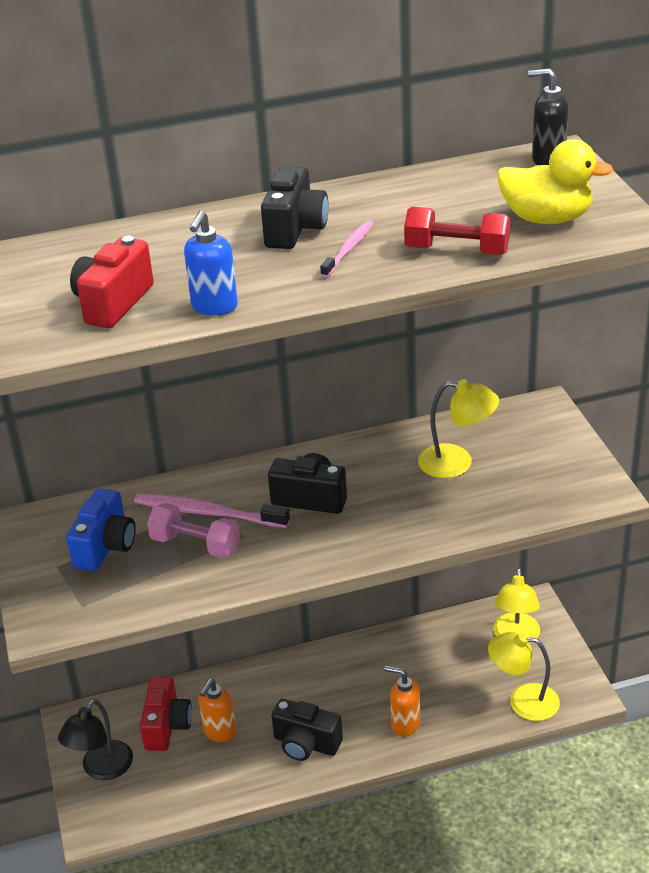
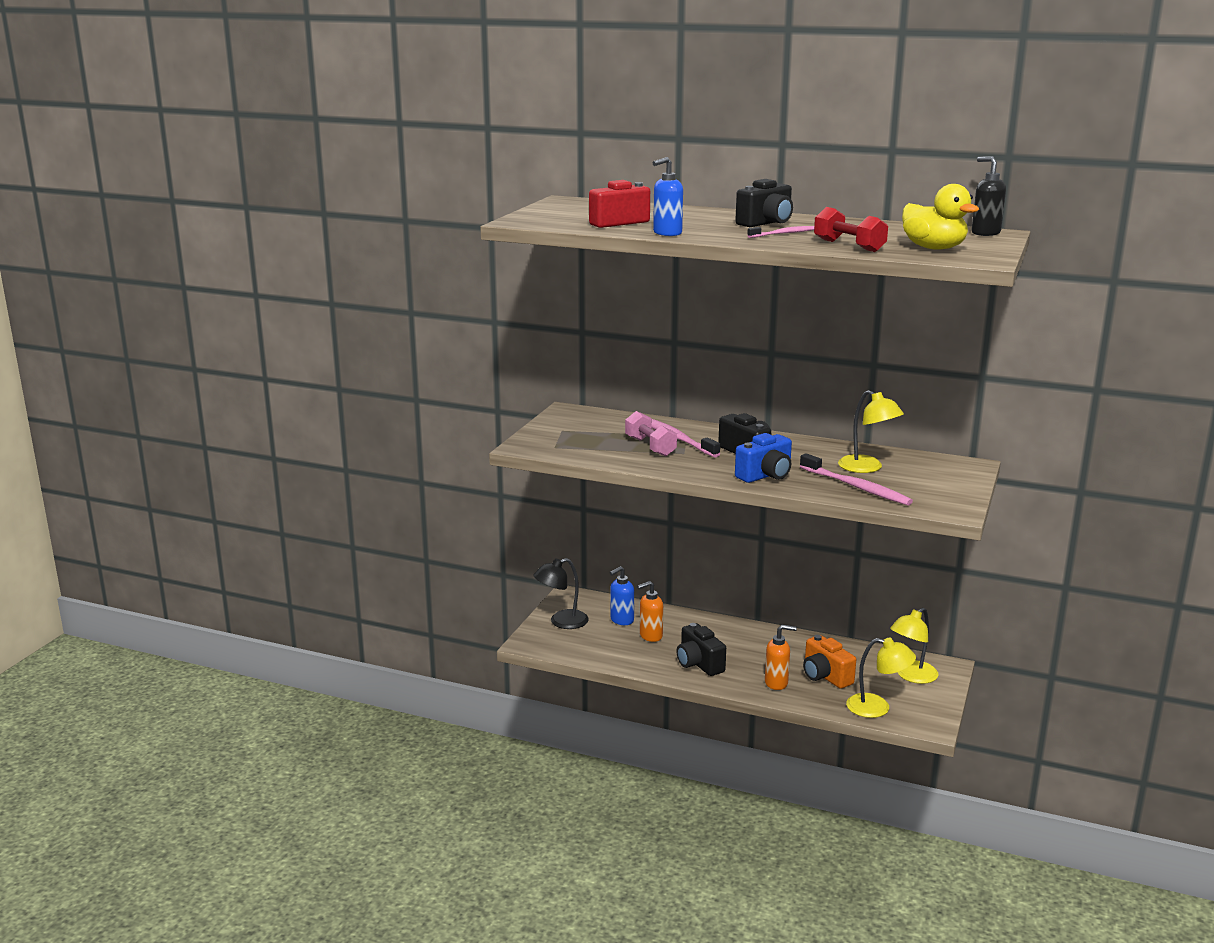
camera: 35 degrees right, 15 degrees down
blue camera [66,488,136,571] -> blue camera moved to [735,433,792,483]
red camera [140,677,192,751] -> blue soap dispenser [610,566,634,625]
orange soap dispenser [384,666,420,737] -> orange soap dispenser turned 120 degrees clockwise [765,625,797,690]
yellow lamp [488,632,560,721] -> yellow lamp turned 150 degrees clockwise [846,638,916,718]
none -> pink toothbrush [800,453,913,506]
none -> orange camera [803,635,856,689]

